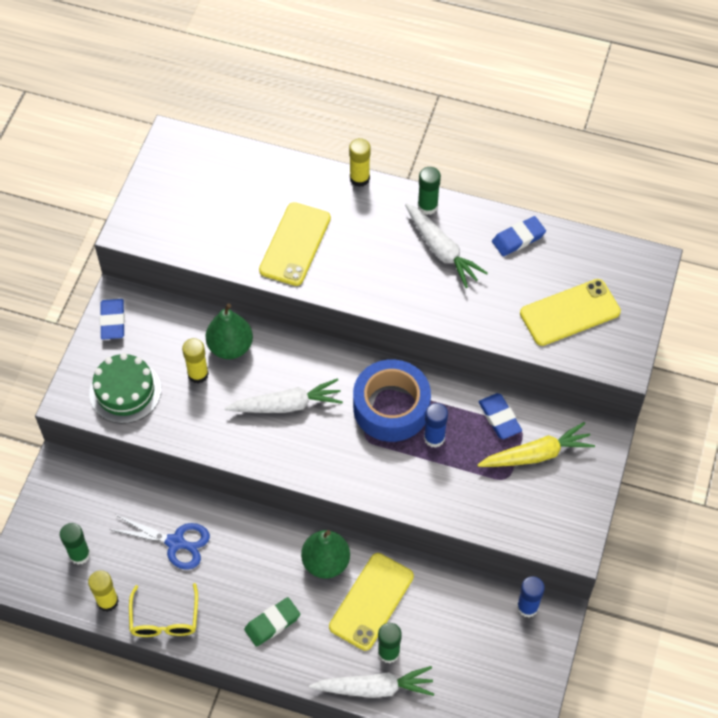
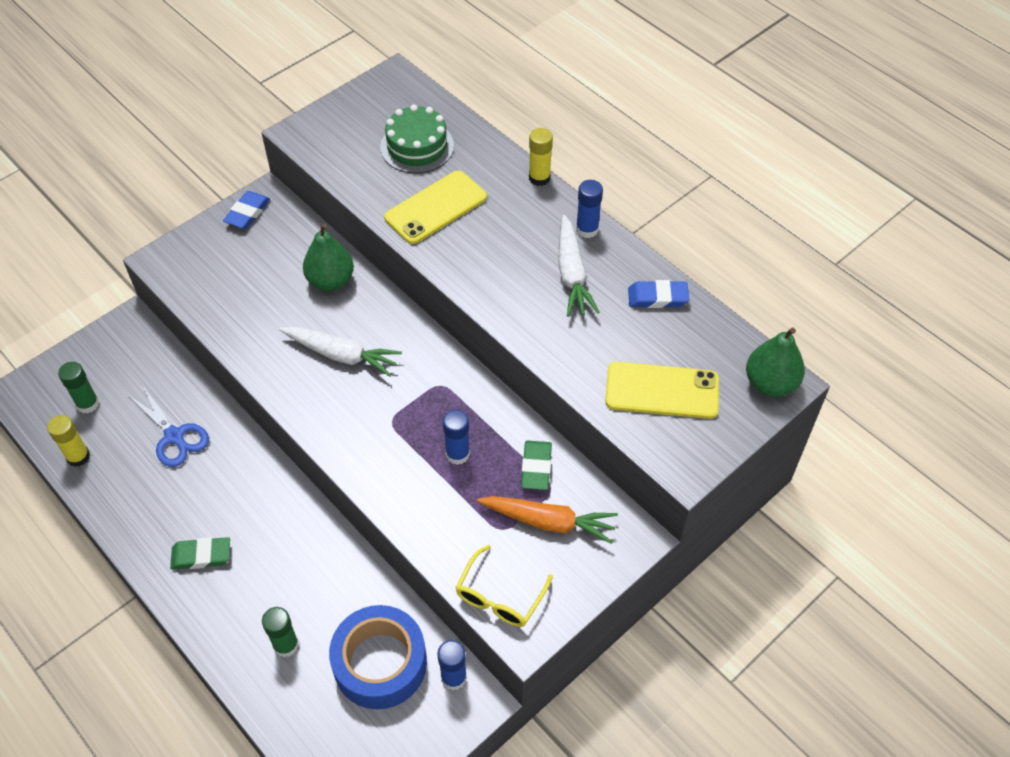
camera: 30 degrees right, 5 degrees down
green cake [89,353,161,424] -> green cake moved to [380,104,454,173]
yellow glasses [129,583,198,637] -> yellow glasses moved to [455,545,553,627]
yellow glue stick [182,338,209,384] -> none
green pear [301,530,350,579] -> green pear moved to [746,328,805,397]
white carrot [309,666,434,698] -> none
yellow phone [329,553,414,651] -> none
blue tape [353,359,431,442] -> blue tape moved to [329,605,427,709]
green glue stick [418,167,441,215] -> blue glue stick [576,180,603,238]
yellow carrot [477,422,595,467] -> orange carrot [477,496,618,544]
blue eraser [478,393,522,439] -> green eraser [521,441,552,490]

